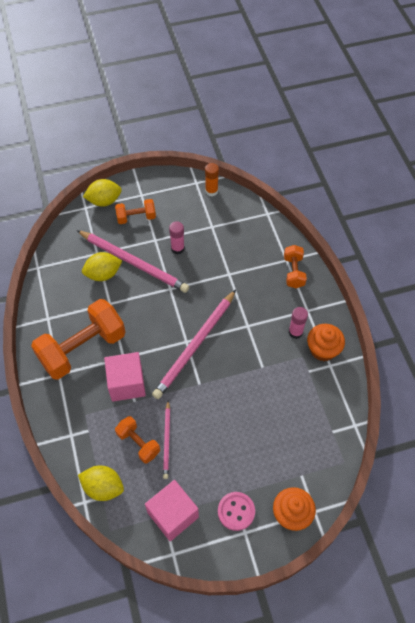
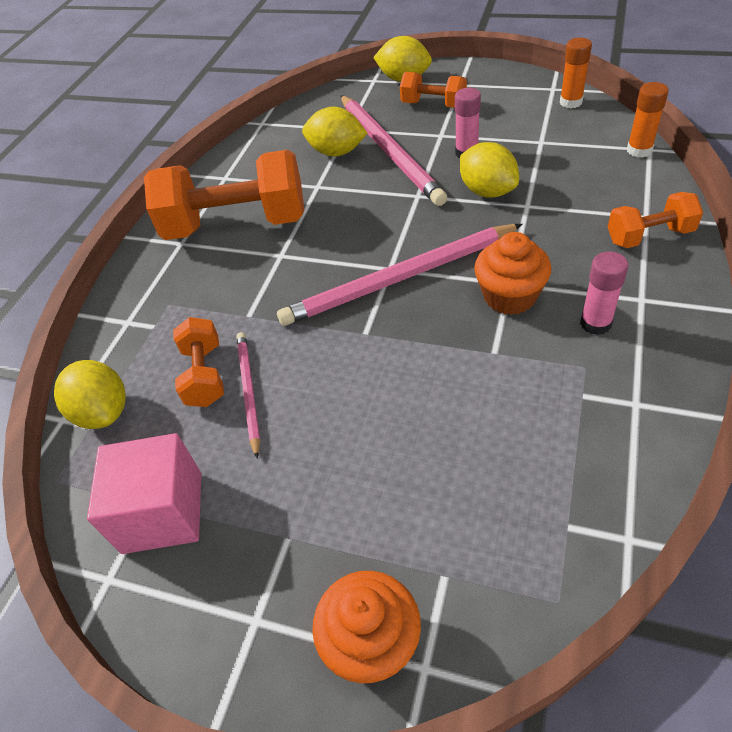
camera: 40 degrees right, 10 degrees down
pink cube [104,352,146,402] -> none
pink pencil [163,401,170,479] -> pink pencil turned 135 degrees clockwise [236,332,260,459]
pink button [218,492,255,531] -> none
orange dumbbell [284,245,307,288] -> orange dumbbell turned 45 degrees clockwise [608,192,703,248]
orange cupcake [307,324,345,361] -> orange cupcake moved to [474,232,551,315]
none -> yellow lemon [460,142,519,198]
none -> orange glue stick [627,82,669,158]

